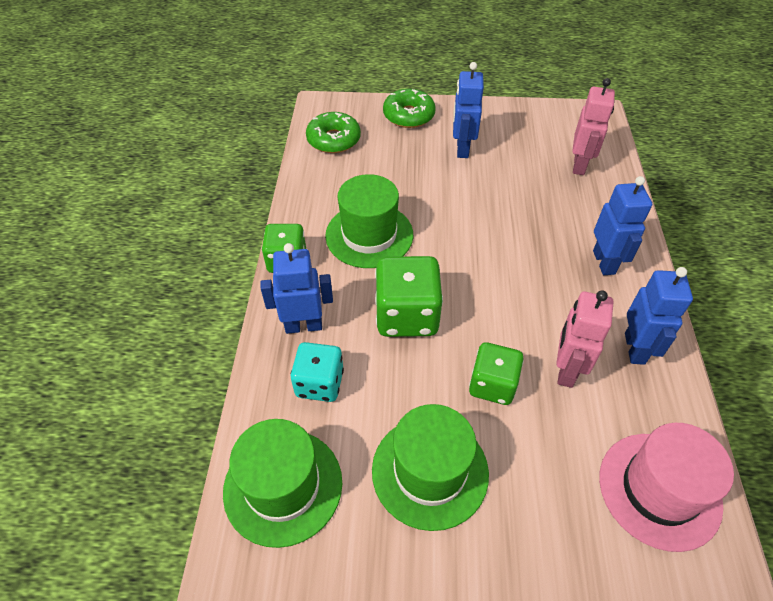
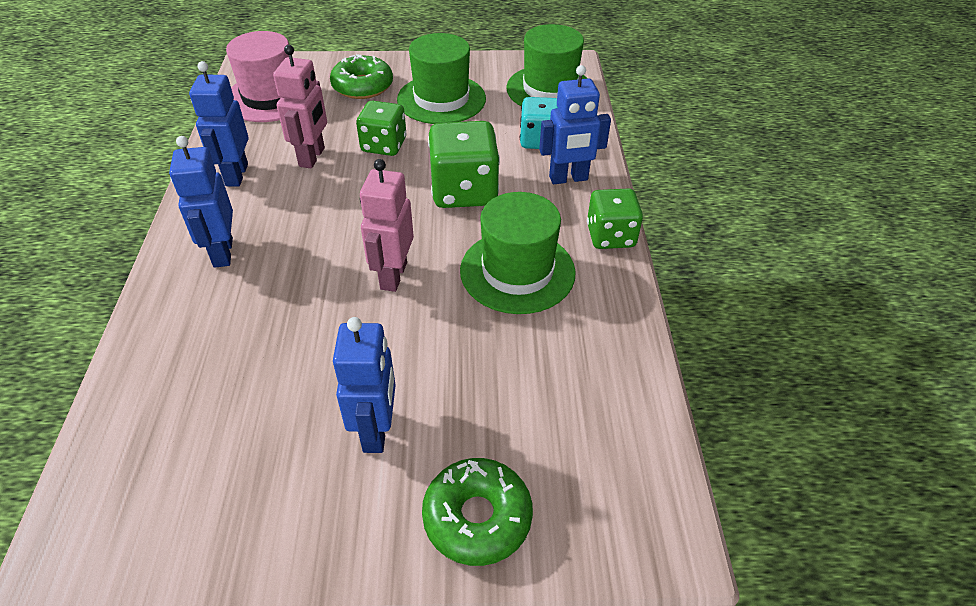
camera: 175 degrees right, 5 degrees down
green donut [306,112,361,153] -> green donut moved to [330,54,393,99]
pink robot [572,78,615,175] -> pink robot moved to [360,159,414,292]

